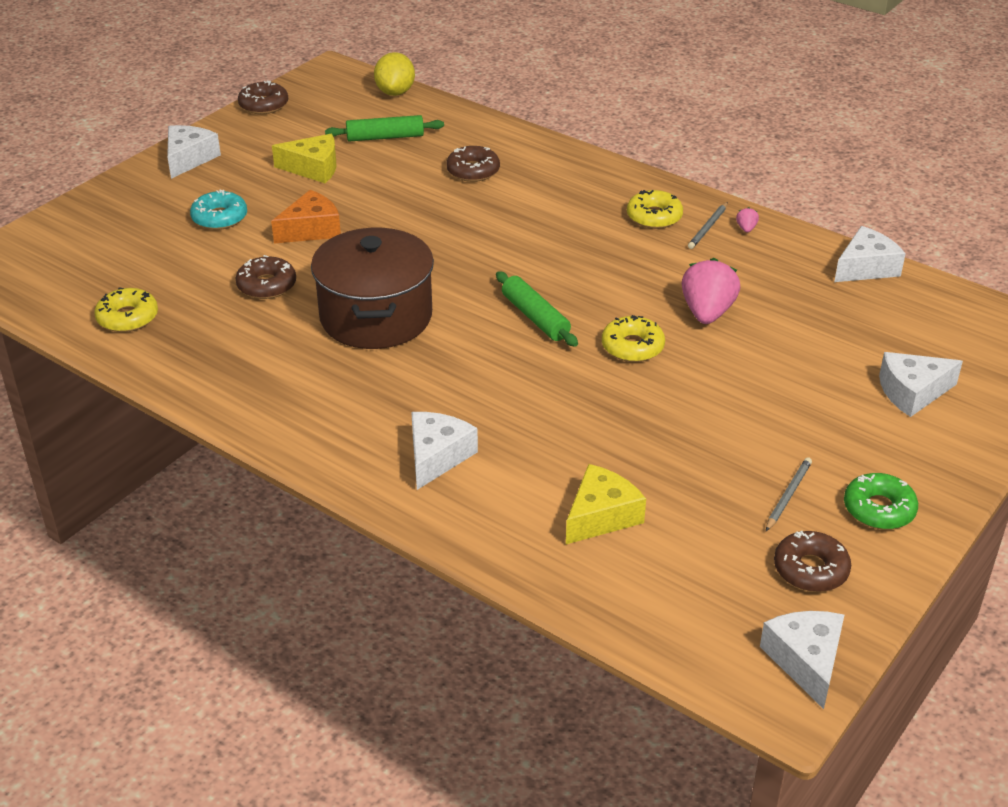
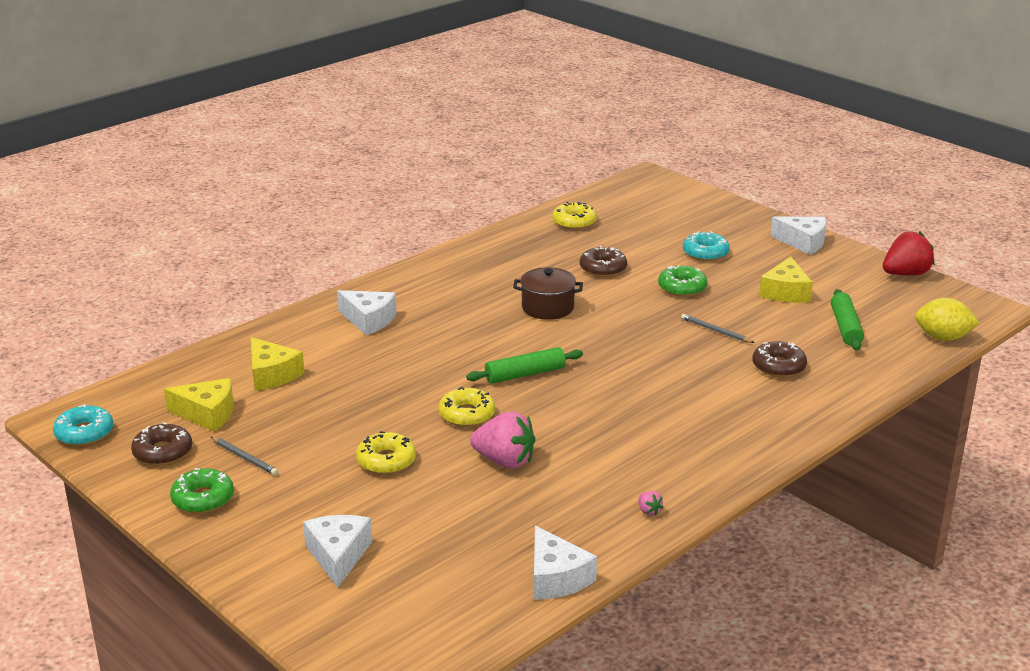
camera: 100 degrees right, 10 degrees down
brown donut [238,80,288,114] -> red strawberry [883,231,935,275]
orange cheese [271,190,341,244] -> green donut [658,265,707,297]
brown pot [311,228,434,349] -> brown pot [513,267,583,320], size x0.57
yellow donut [627,190,683,229] -> yellow donut moved to [356,431,416,475]
grey pencil [688,202,728,249] -> grey pencil moved to [681,314,755,343]
pink strawberry [736,207,759,233] -> pink strawberry turned 45 degrees clockwise [638,491,663,516]
white cheese [760,611,844,709] -> turquoise donut [53,404,114,446]
none -> yellow cheese [164,378,234,432]

